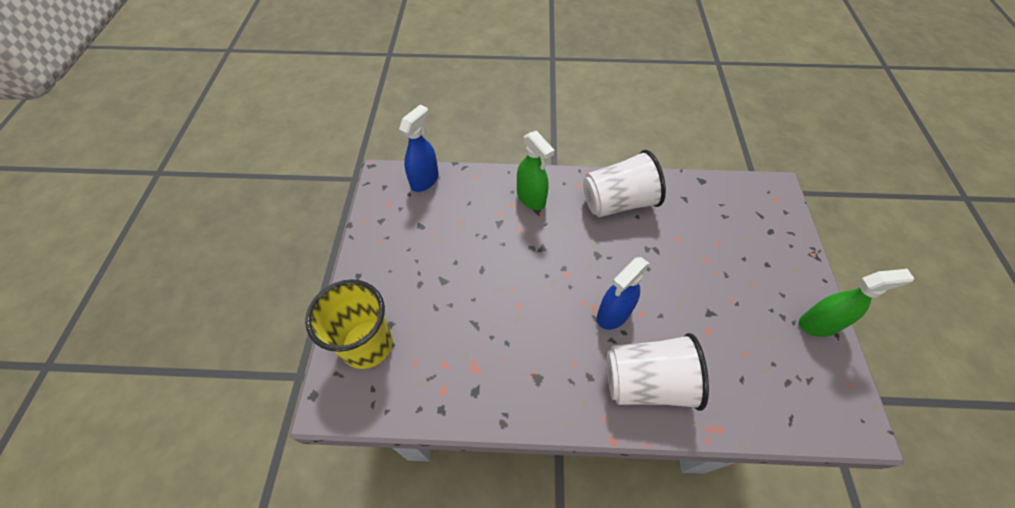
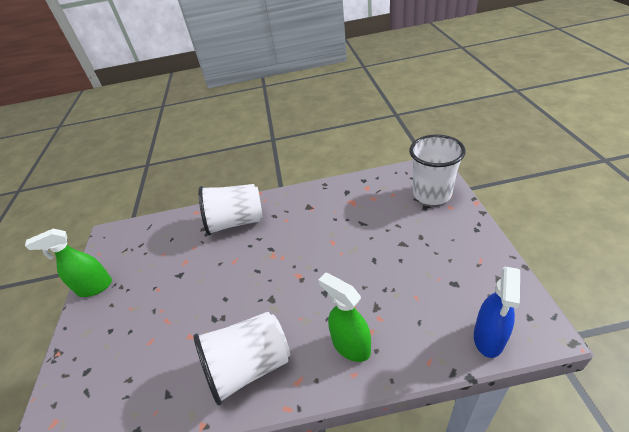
camera: 175 degrees right, 15 degrees down
yellow cup [305,279,393,369] -> white cup [409,134,466,205]
blue spray bottle [597,257,650,330] -> none

